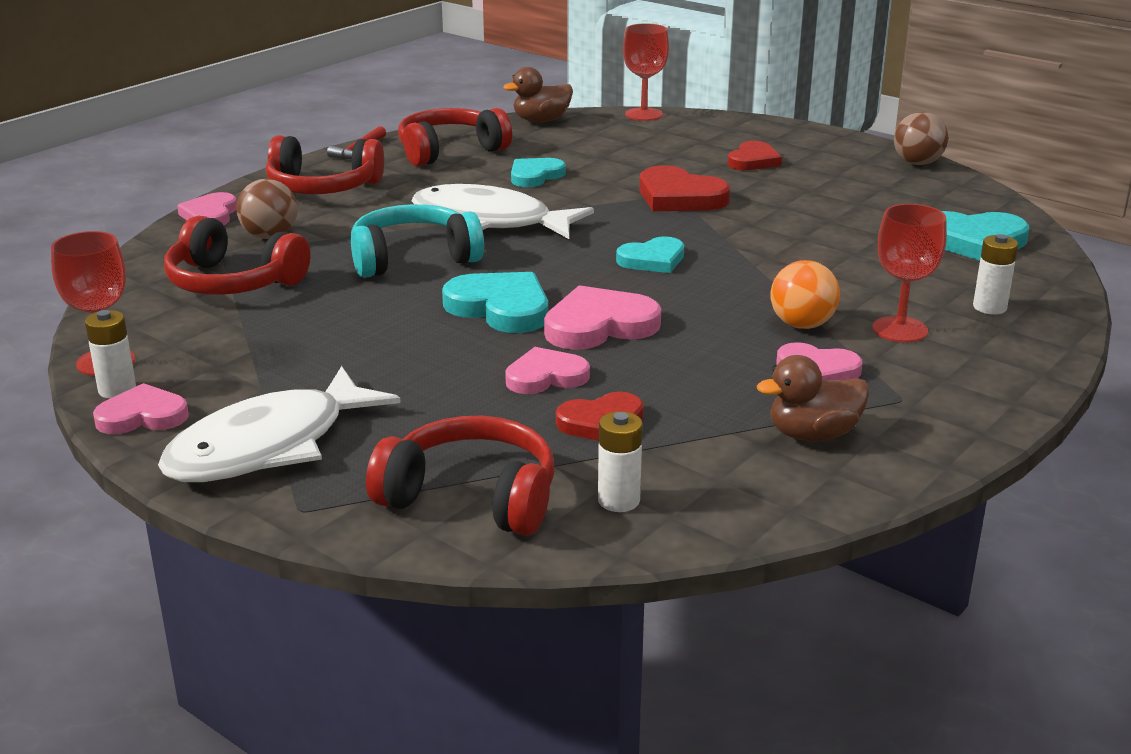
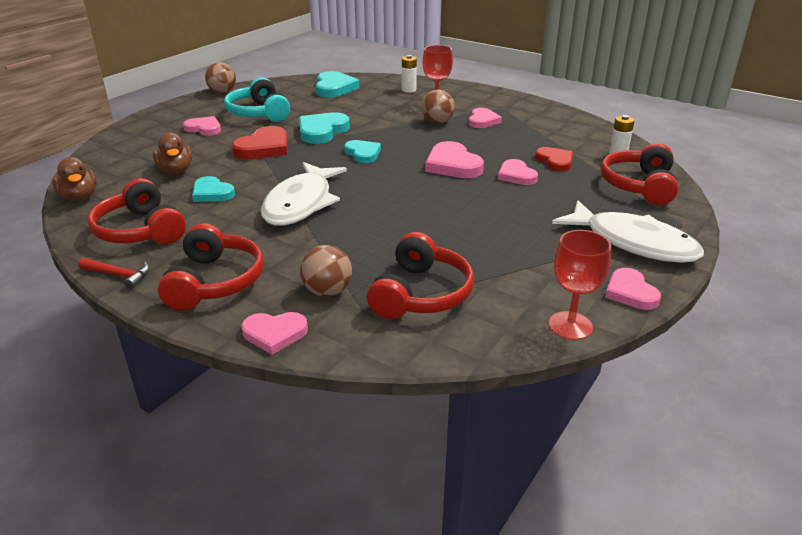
camera: 95 degrees left, 5 degrees up
white battery [85,310,136,399] -> none
turquoise headphones [351,204,484,278] -> turquoise headphones moved to [224,77,290,122]
turquoise heart [442,272,548,333] -> turquoise heart moved to [299,112,350,144]
red goblet [623,23,669,121] -> none
red heart [727,141,782,170] -> pink heart [183,116,221,136]
brown duck [757,355,869,441] -> brown duck moved to [153,133,192,174]
orange ball [770,260,840,329] -> brown ball [421,90,455,124]

